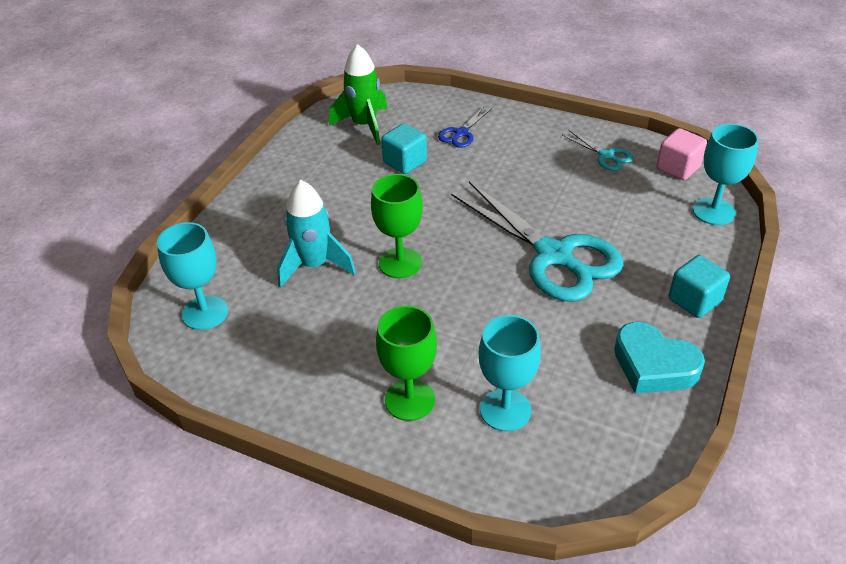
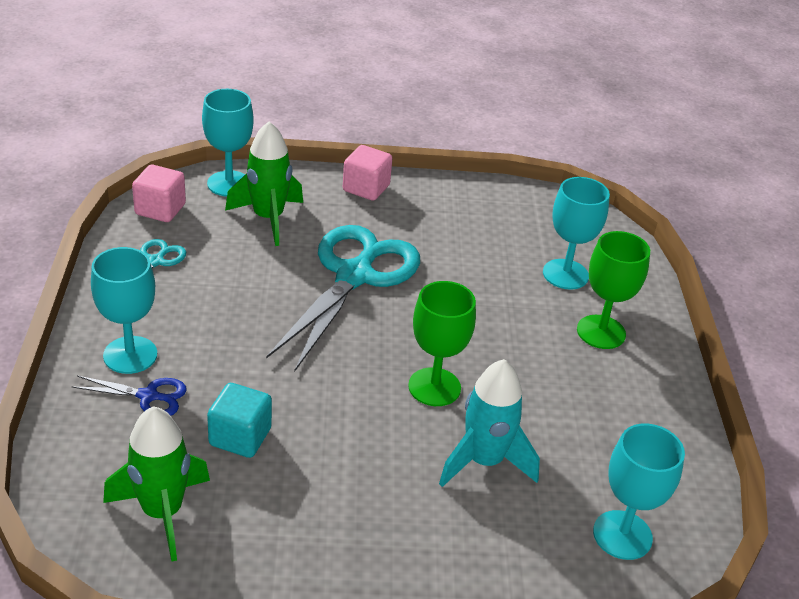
camera: 120 degrees left, 5 degrees down
turquoise heart [614,322,705,394] -> none
turquoise cube [669,255,730,318] -> pink cube [343,145,393,201]
none -> turquoise goblet [91,247,157,374]
none -> green rocket [225,121,303,246]

